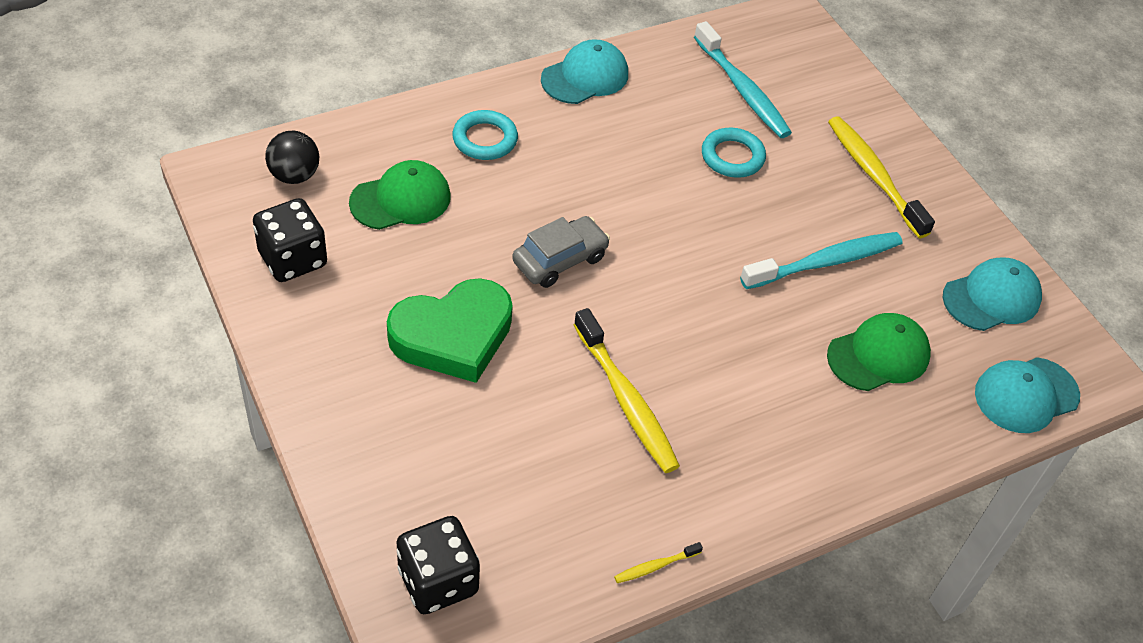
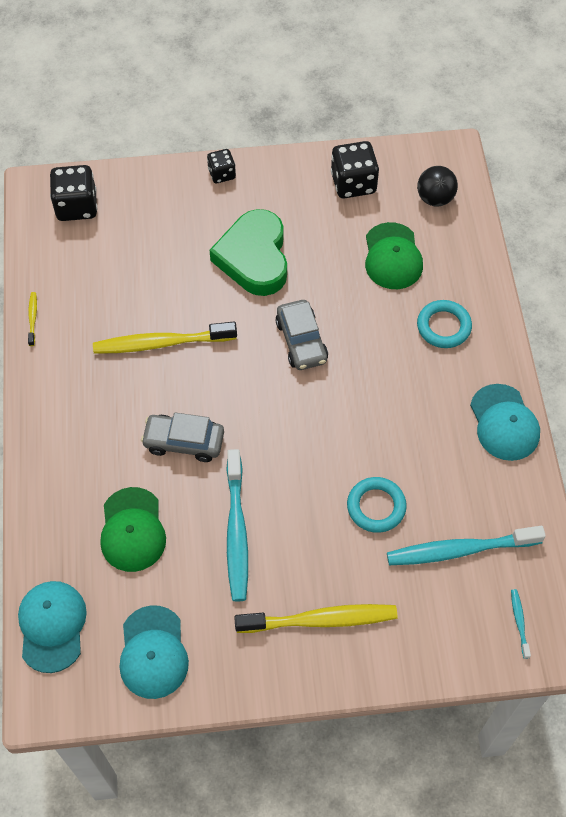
camera: 115 degrees right, 10 degrees up
none -> grey car [141,412,224,462]
none -> black dice [207,149,236,183]
none -> turquoise toothbrush [511,589,531,659]

